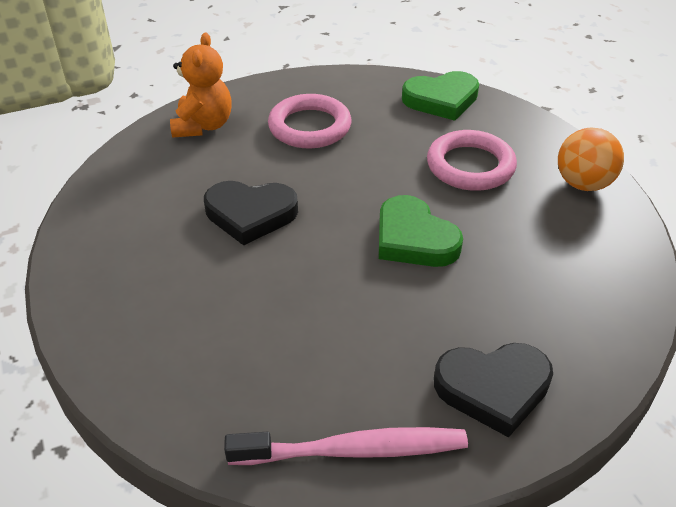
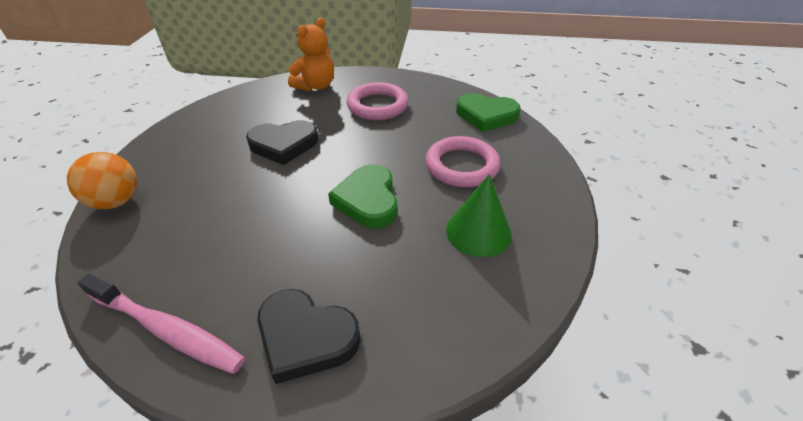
camera: 30 degrees right, 0 degrees up
black heart [204,181,298,246] -> black heart turned 45 degrees counterclockwise [246,120,318,165]
orange ball [558,127,624,191] -> orange ball moved to [67,152,137,209]
none -> green cone [446,174,511,257]

